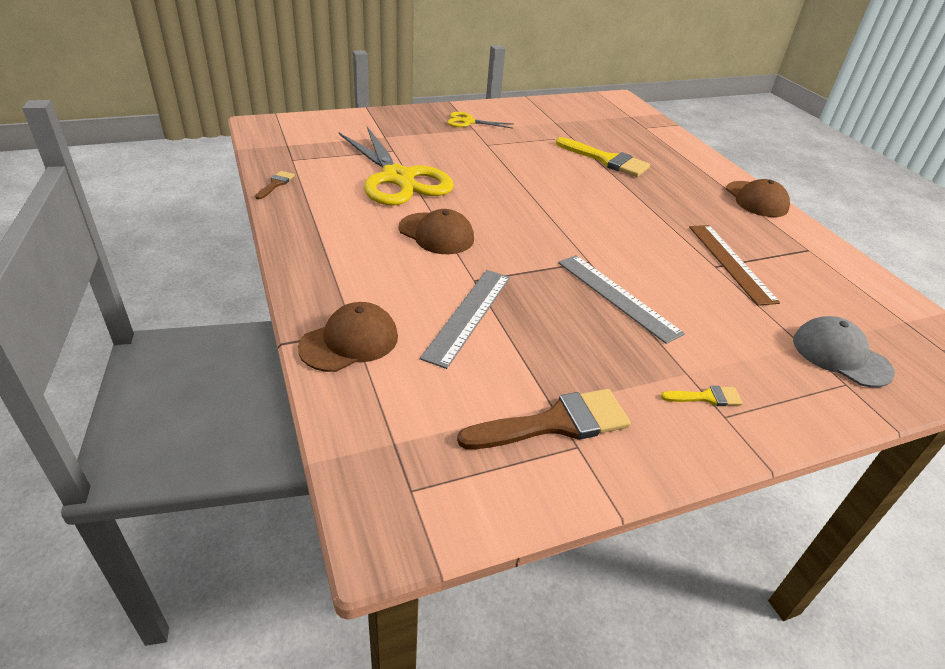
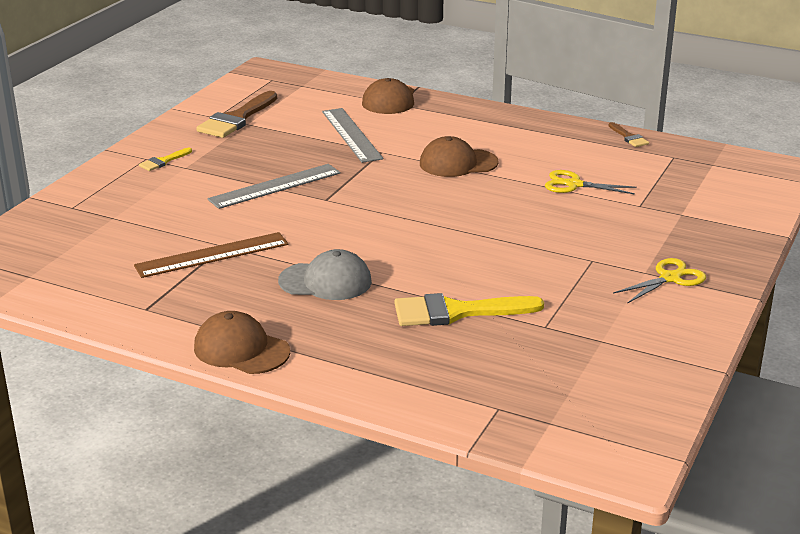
camera: 140 degrees right, 10 degrees down
yellow scissors [339,127,454,205] -> yellow scissors [545,170,637,194], size x0.46
grey ruler [558,255,685,344] -> grey ruler turned 45 degrees counterclockwise [207,164,341,209]
brown ruler [689,225,780,306] -> brown ruler turned 60 degrees counterclockwise [134,232,288,278]
grey cap [793,316,895,387] -> grey cap moved to [278,249,372,300]

